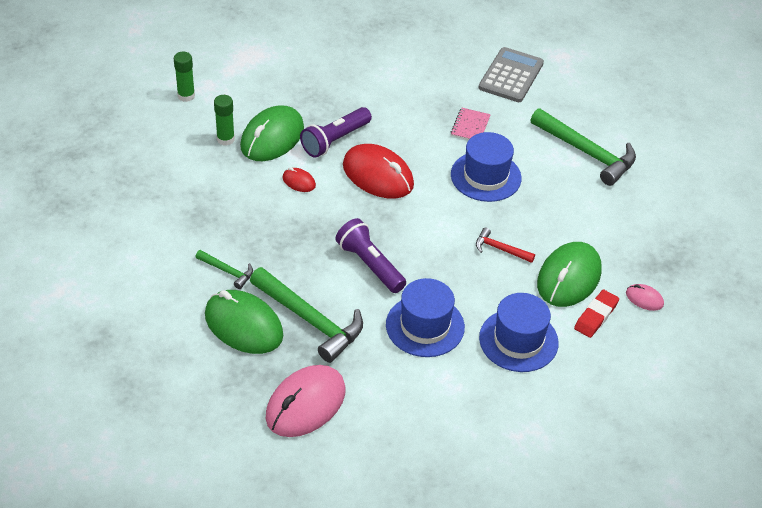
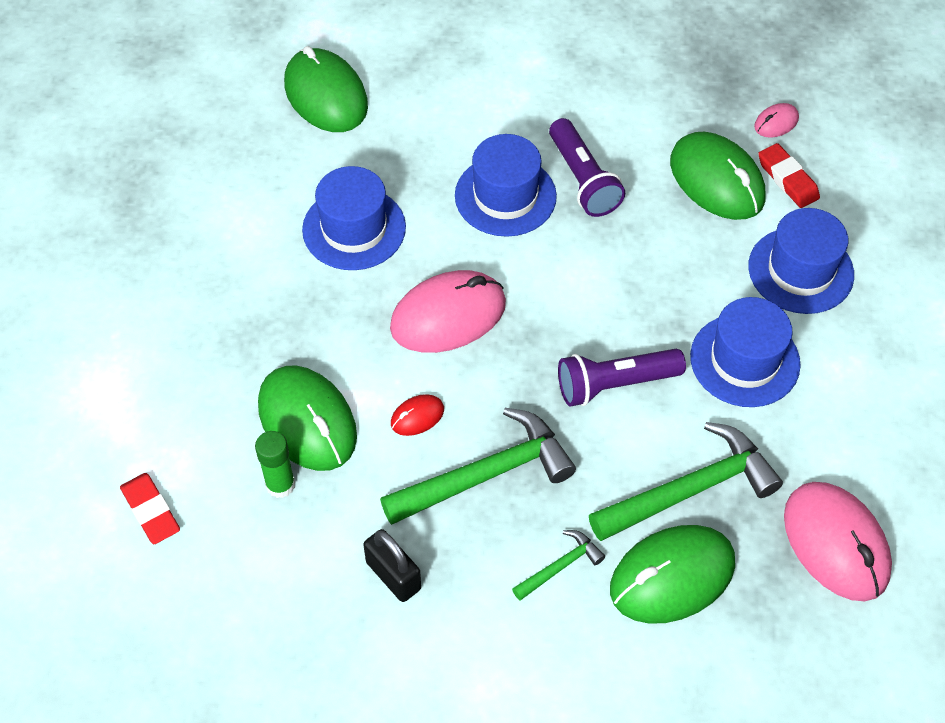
camera: 65 degrees left, 10 degrees up
green glue stick [174,52,195,102] -> red eraser [120,473,180,544]
purple flashlight [300,107,372,158] -> purple flashlight moved to [549,118,625,217]
red mouse [343,144,414,199] -> pink mouse [390,270,506,353]
pink notebook [451,108,491,140] -> none
red hammer [476,227,535,263] -> none
grey calculator [479,47,544,102] -> green mouse [284,46,368,132]
green hammer [530,108,636,186] -> green hammer moved to [380,408,576,525]
none -> blue hat [302,166,406,270]
none -> black padlock [363,529,421,602]

